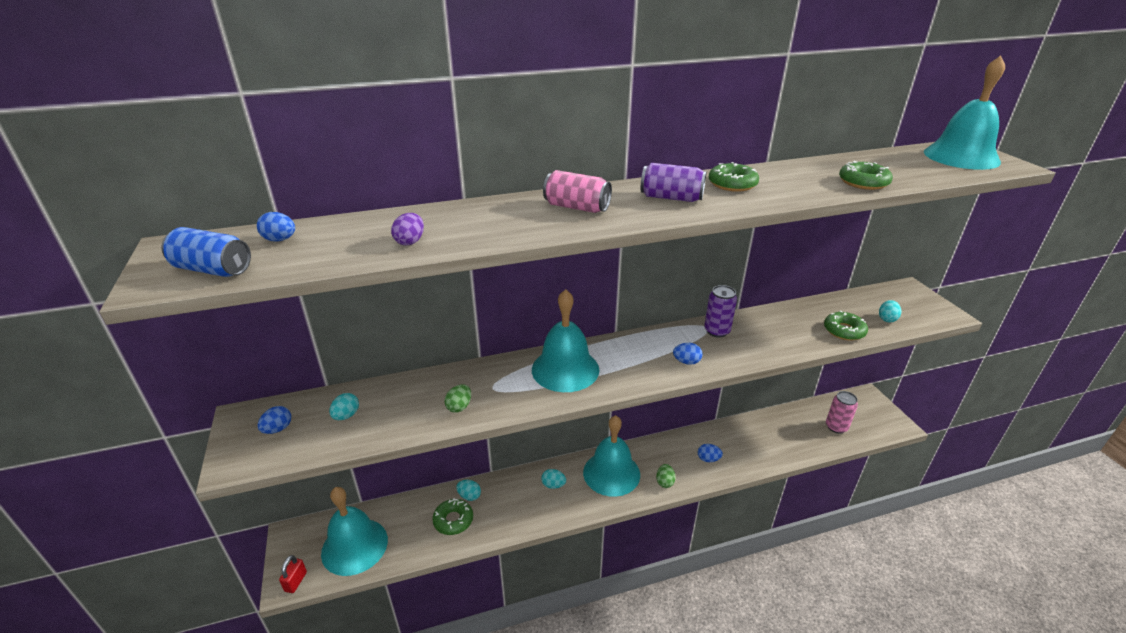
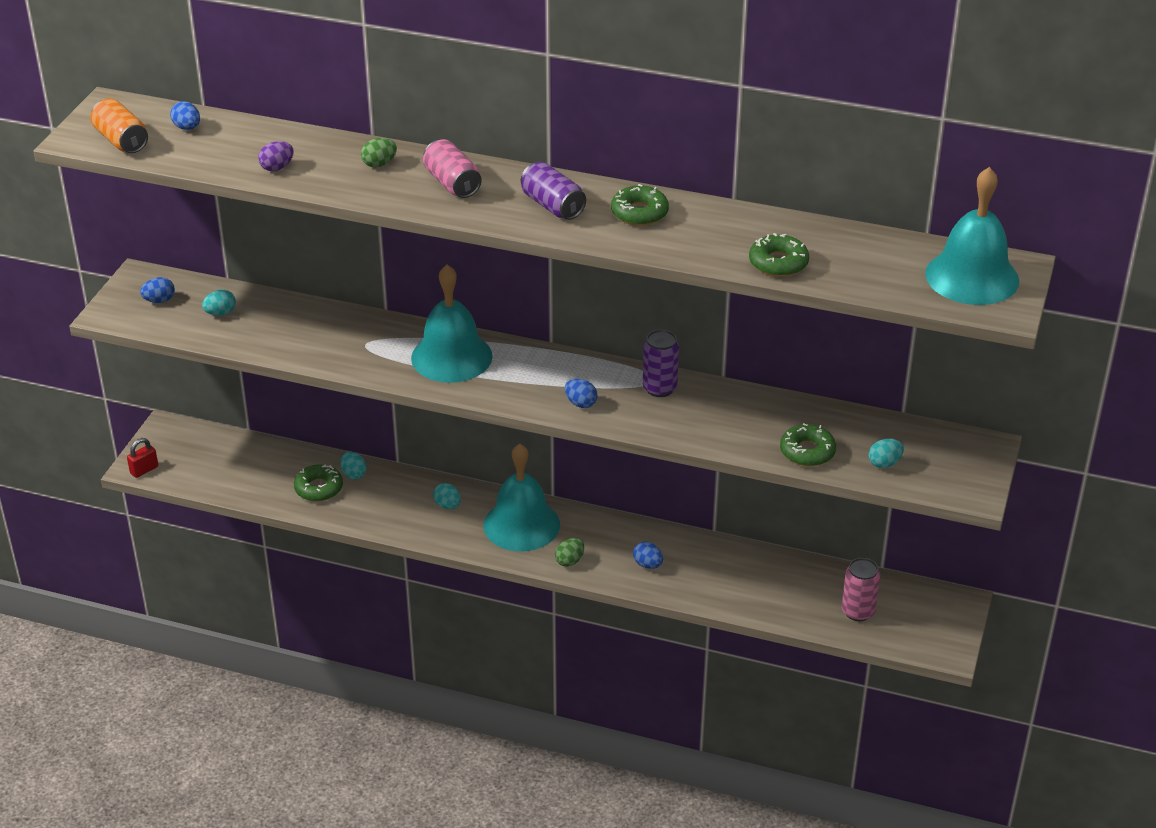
camera: 35 degrees right, 5 degrees up
blue can [162,227,251,277] -> orange can [91,98,148,153]
turquoise bell [321,487,388,576] -> none
green egg [444,384,471,413] -> green egg moved to [361,138,397,168]

